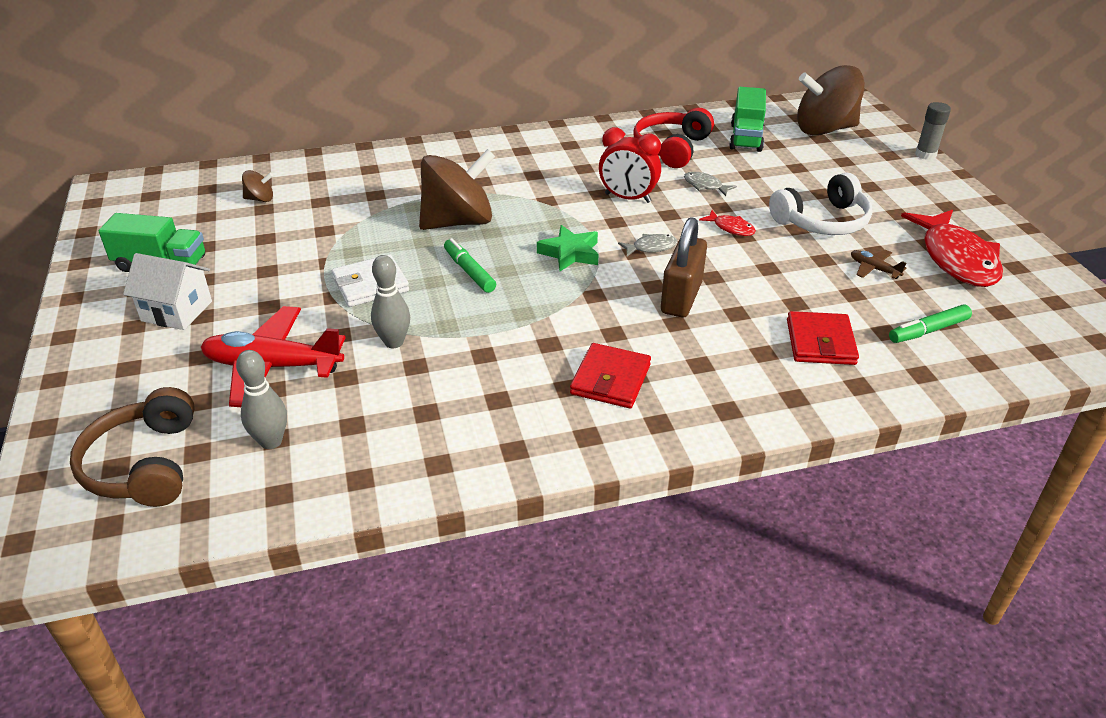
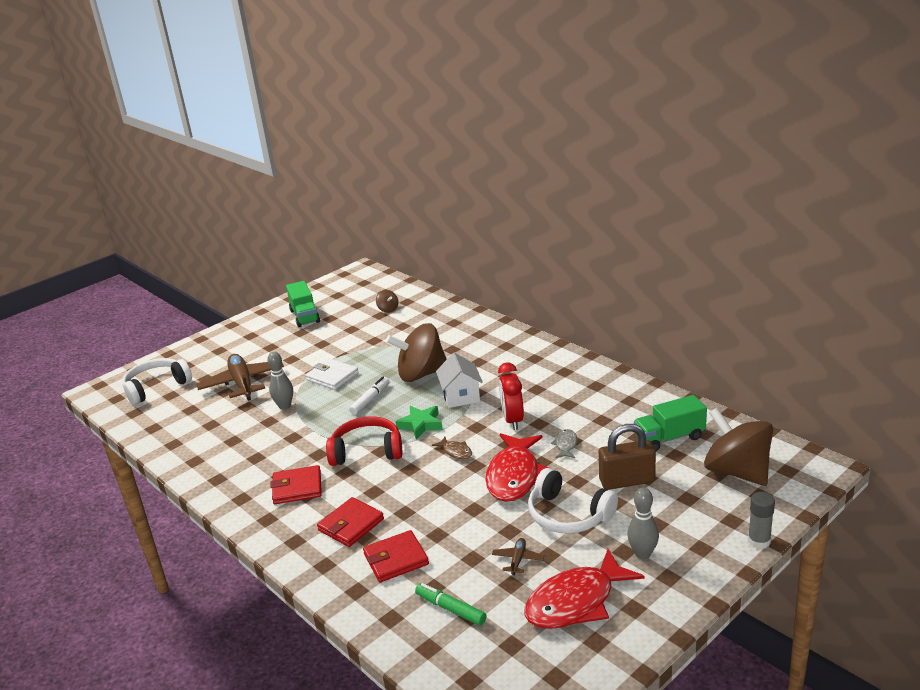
camera: 65 degrees right, 10 degrees down
brown headphones [70,387,195,507] -> white headphones [122,358,192,405]
white house [123,253,212,330] -> white house moved to [436,353,483,408]
red plane [201,306,346,407] -> brown plane [196,354,284,401]
grey bowling pin [236,350,287,449] -> grey bowling pin moved to [627,488,659,559]
brown spinning top [419,149,495,230] -> brown spinning top turned 135 degrees clockwise [386,323,447,382]
green marker [444,238,496,293] -> white marker [349,377,389,415]
grey fish [618,234,678,256] -> brown fish [432,437,472,459]
red headphones [633,108,714,168] -> red headphones moved to [326,416,403,466]
brown padlock [661,217,707,317] -> brown padlock moved to [599,424,656,490]
red fish [699,210,756,236] -> red fish [485,433,549,502], size x2.27
none -> red wallet [317,497,384,547]

